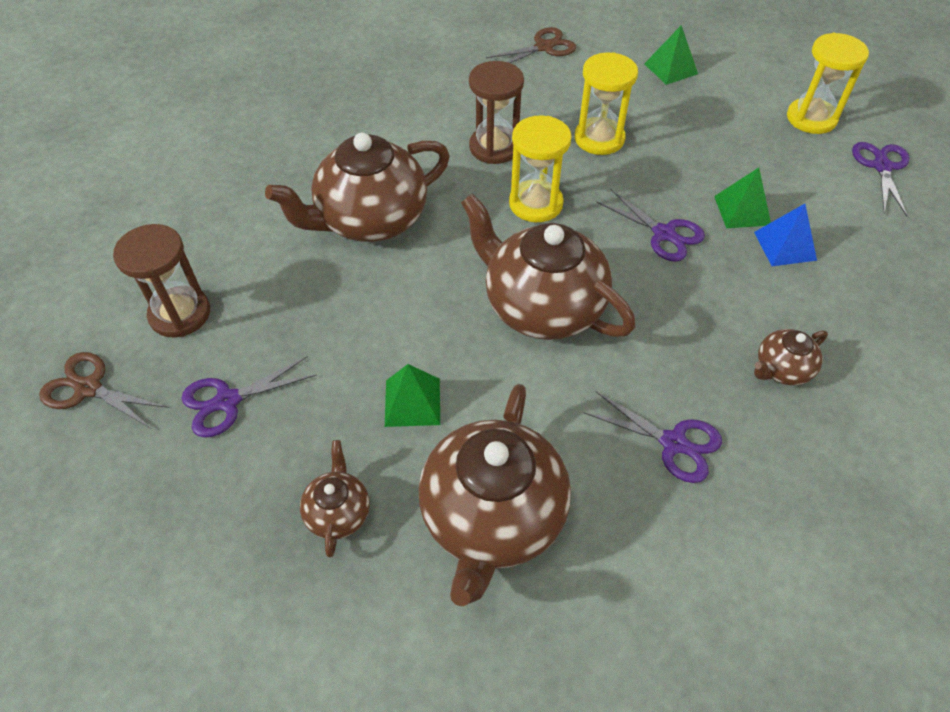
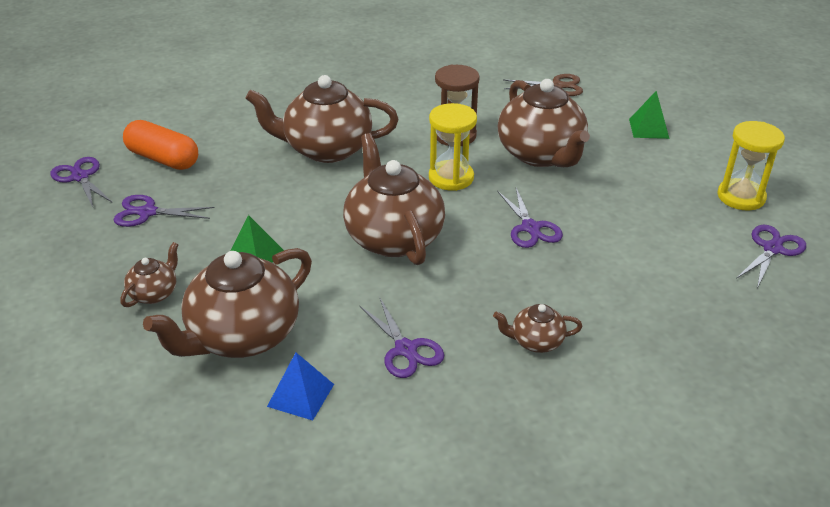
camera: 30 degrees right, 15 degrees down
brown scissors [39,352,169,428] -> purple scissors [50,157,113,207]
brown hourglass [113,224,210,338] -> orange capsule [123,120,198,170]
yellow hourglass [575,52,638,155] -> brown teapot [498,79,590,167]
green pyramid [714,168,771,228] -> none
blue pyramid [754,204,817,266] -> blue pyramid moved to [267,352,334,420]

